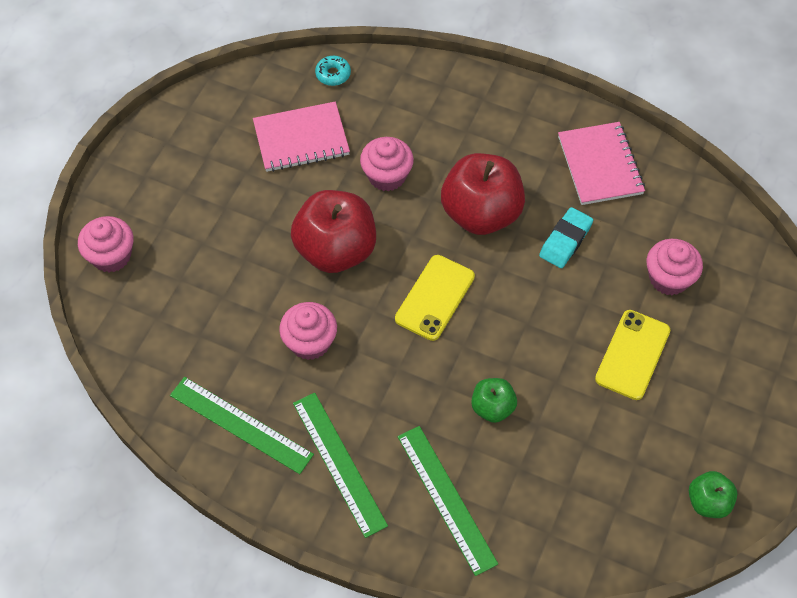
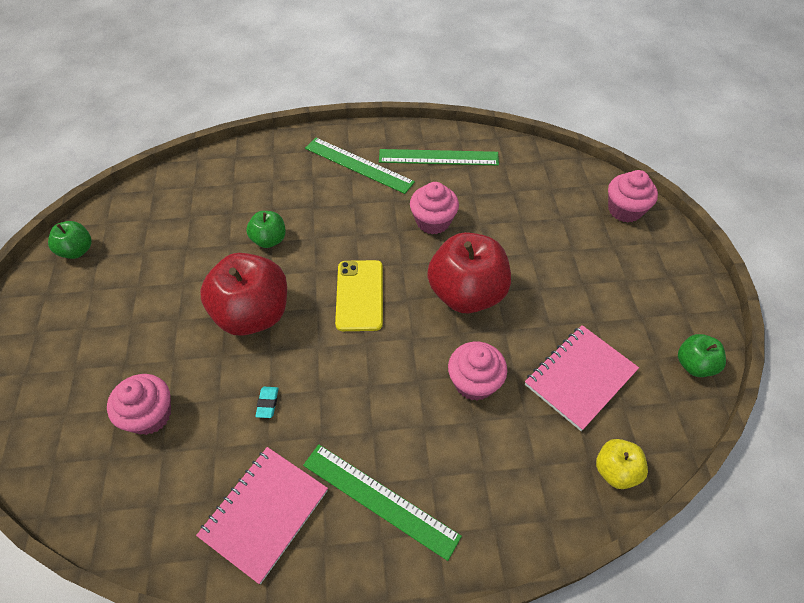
camera: 150 degrees right, 5 degrees down
turquoise donut [315,56,351,86] -> yellow apple [596,439,648,489]
green ruler [398,426,498,576] -> green ruler moved to [303,444,462,561]
red apple [441,153,525,235] -> red apple moved to [200,253,287,336]
turquoise eraser [539,207,593,268] -> turquoise eraser [255,387,279,418], size x0.55
pink notebook [558,122,645,205] -> pink notebook turned 75 degrees clockwise [196,447,328,584]
yellow phone [595,310,670,400] -> none
none -> green apple [678,334,726,377]

